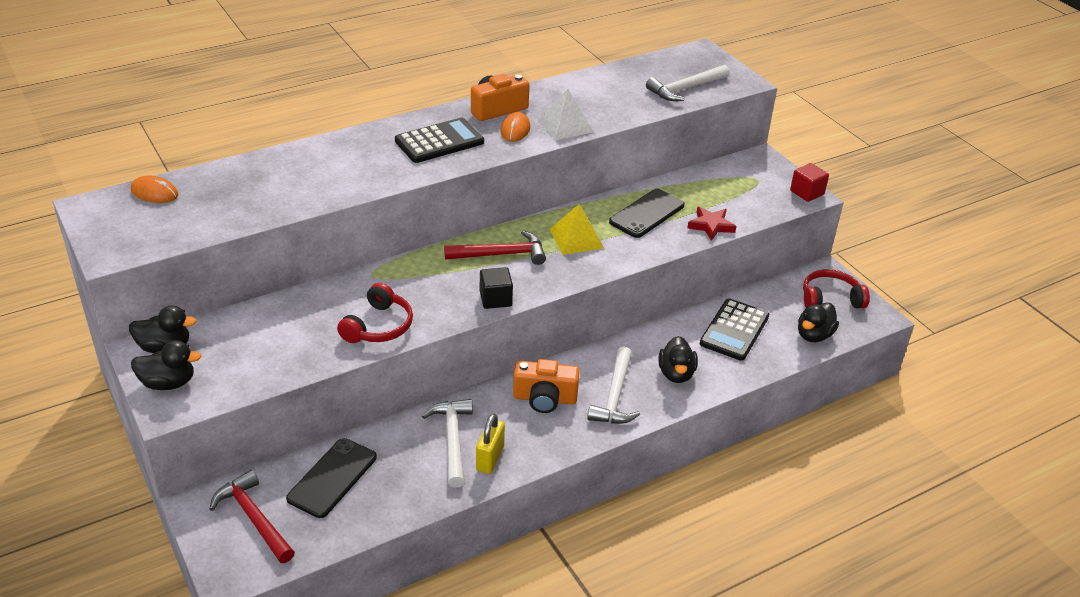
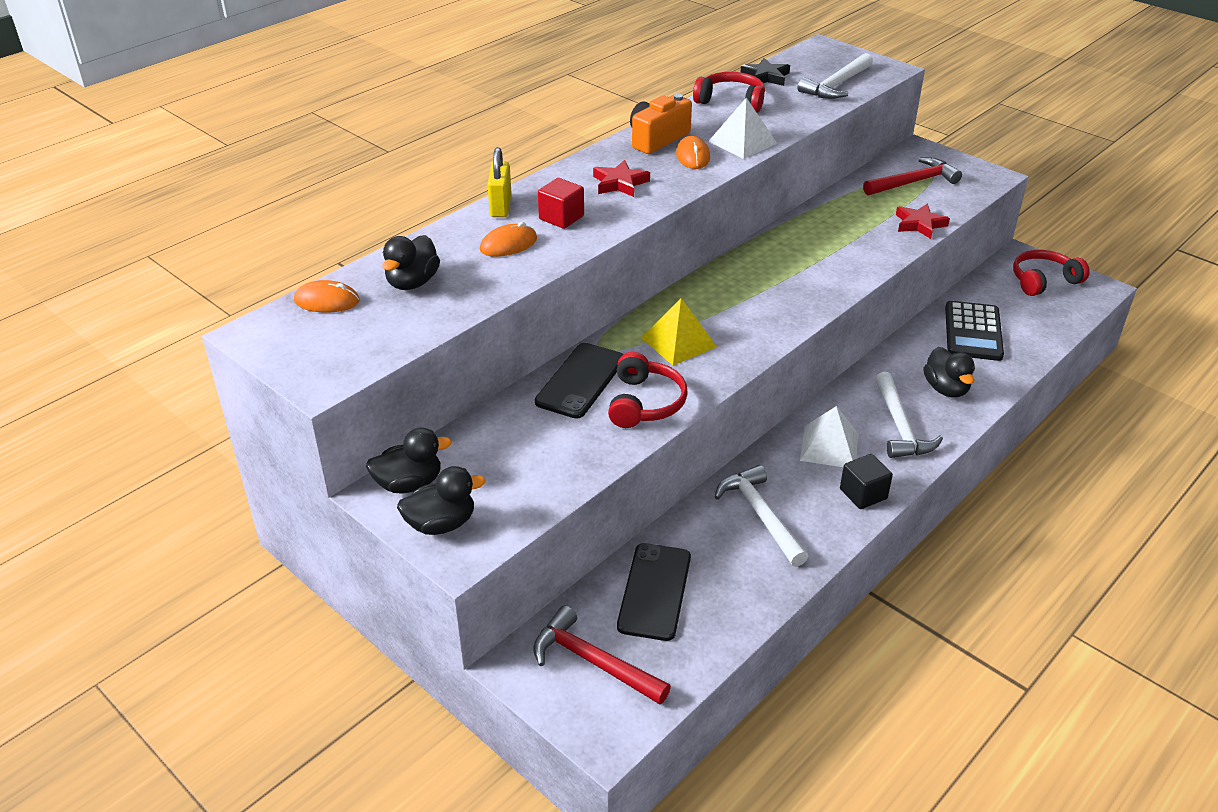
camera: 15 degrees left, 0 degrees up
black calculator [395,118,484,163] -> red star [593,160,650,197]
red hammer [444,230,546,265] -> red hammer moved to [863,157,962,195]
yellow padlock [476,413,505,474] -> yellow padlock moved to [487,147,512,217]
black cube [480,267,513,309] -> black cube moved to [840,454,893,509]
orange camera [513,359,580,413] -> white pyramid [800,406,859,467]
yellow pyramid [550,204,604,255] -> yellow pyramid moved to [641,298,717,365]
black phone [609,189,685,238] -> black phone moved to [535,343,624,419]
red cube [790,163,829,202] -> red cube moved to [538,178,584,229]
black duck [798,303,839,342] -> black duck moved to [382,235,440,290]
none -> orange mouse [480,222,537,257]
none -> red headphones [693,72,765,113]
none -> black star [741,58,790,86]

